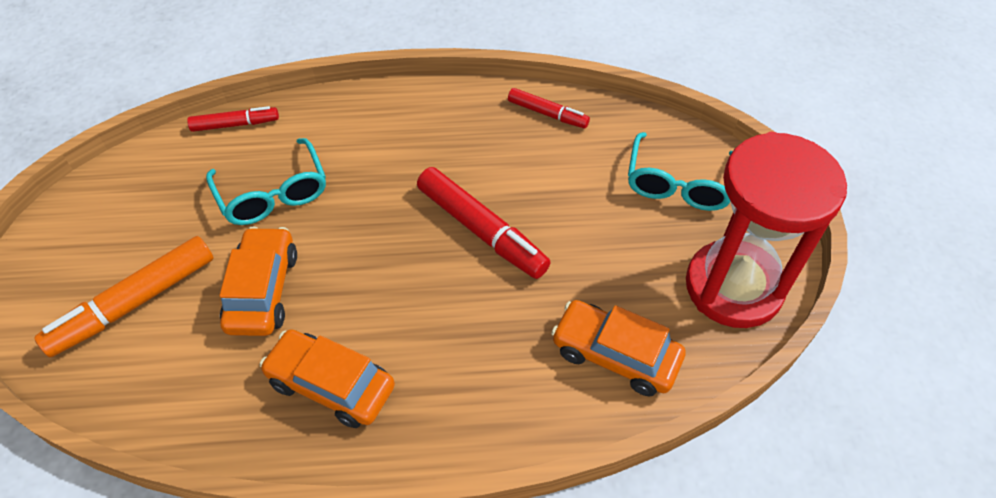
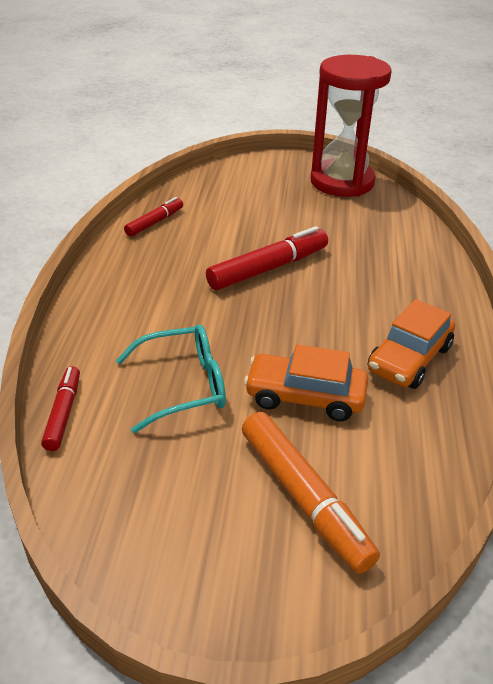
camera: 80 degrees left, 15 degrees down
orange car [551,300,686,397] -> none
turquoise glasses [628,132,733,211] -> none

